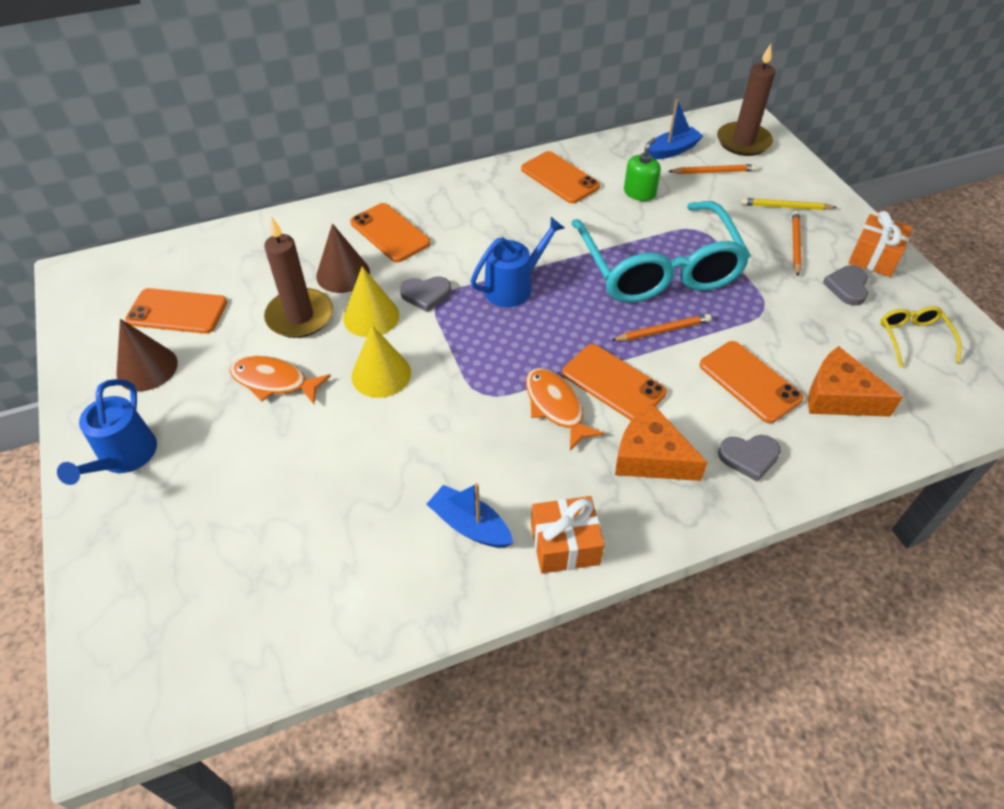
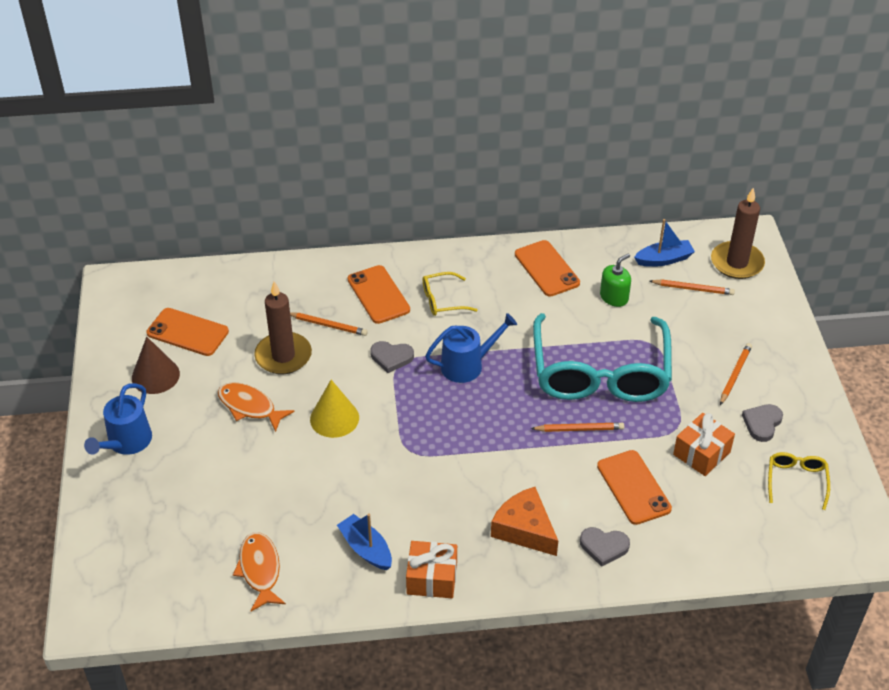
camera: 15 degrees right, 5 degrees down
brown cone [316,223,370,293] -> orange pencil [290,312,368,336]
yellow cone [343,266,399,337] -> none
orange fish [526,368,605,451] -> orange fish moved to [233,532,286,611]
orange phone [562,344,667,420] -> none
yellow pencil [741,198,837,210] -> none
orange cheese [808,346,903,417] -> none
orange gift [849,211,912,277] -> orange gift moved to [673,413,735,476]
none -> yellow glasses [423,272,477,316]

